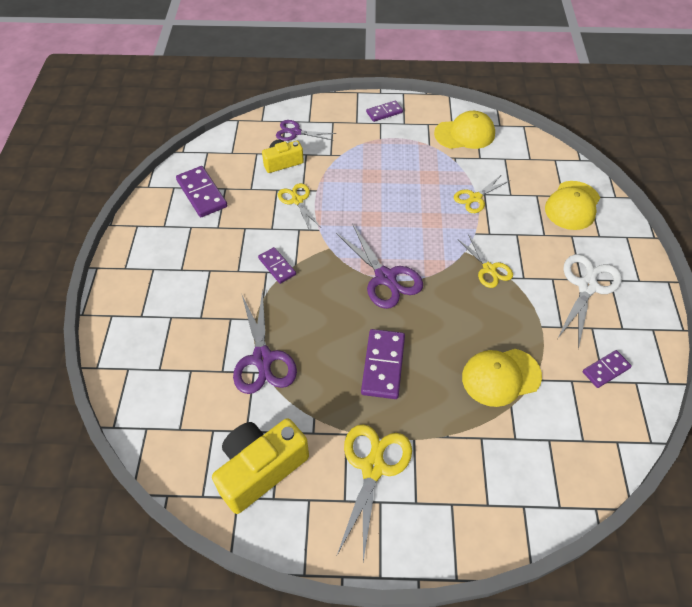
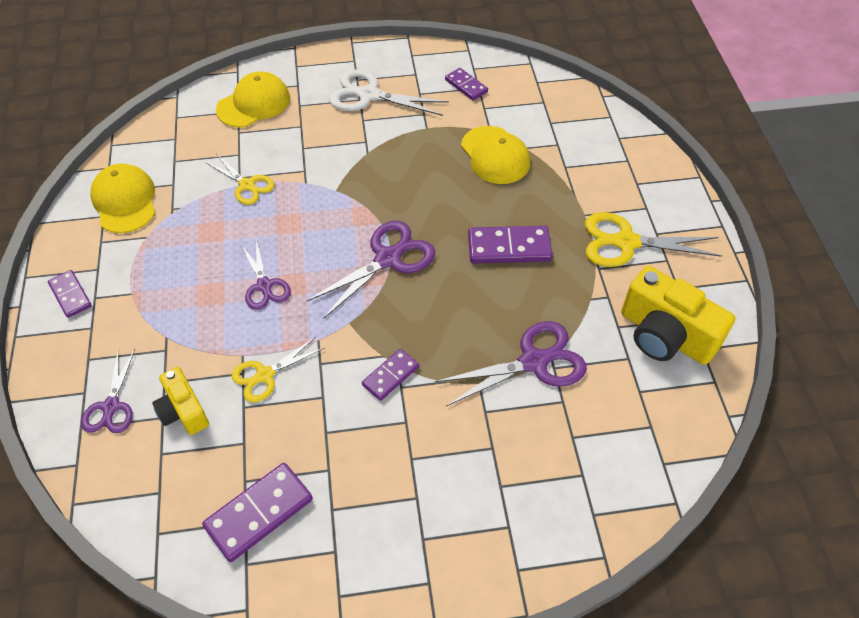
camera: 100 degrees left, 0 degrees up
yellow scissors [459,234,513,288] -> none
yellow cap [545,181,600,230] -> yellow cap turned 60 degrees counterclockwise [216,71,290,128]
none -> purple scissors [241,240,291,310]

